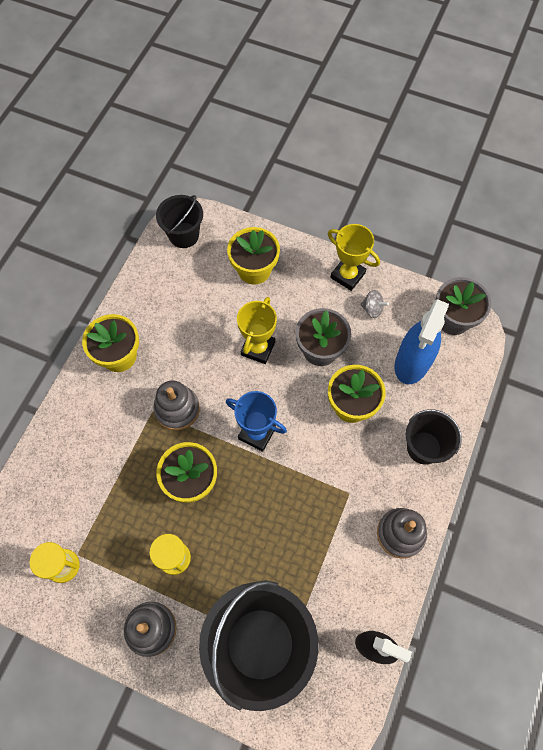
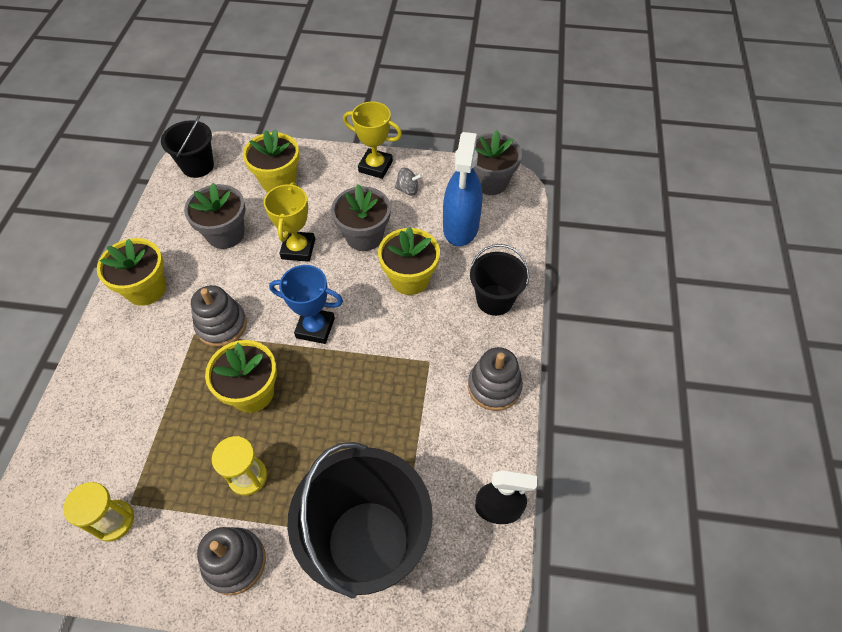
camera: 15 degrees left, 10 degrees down
none -> grey flower pot [184,183,246,249]

